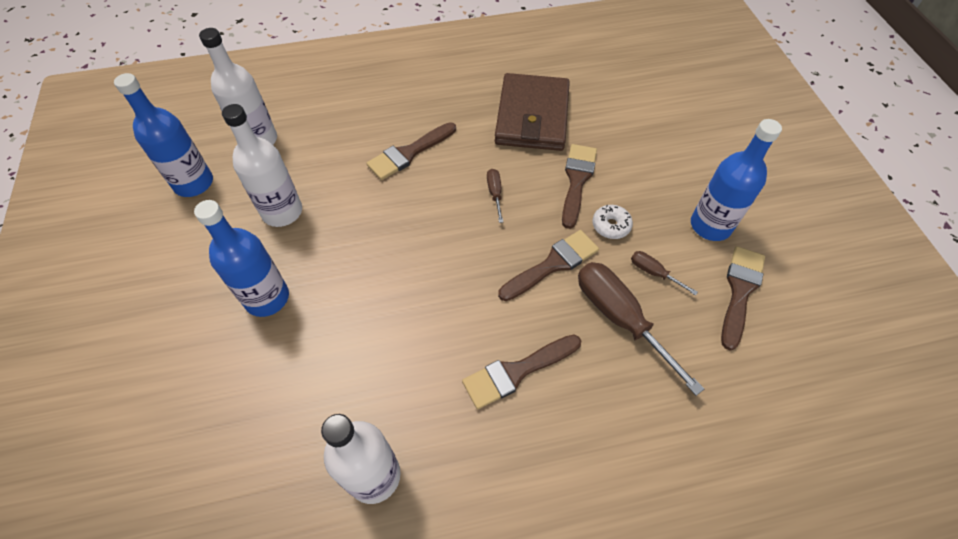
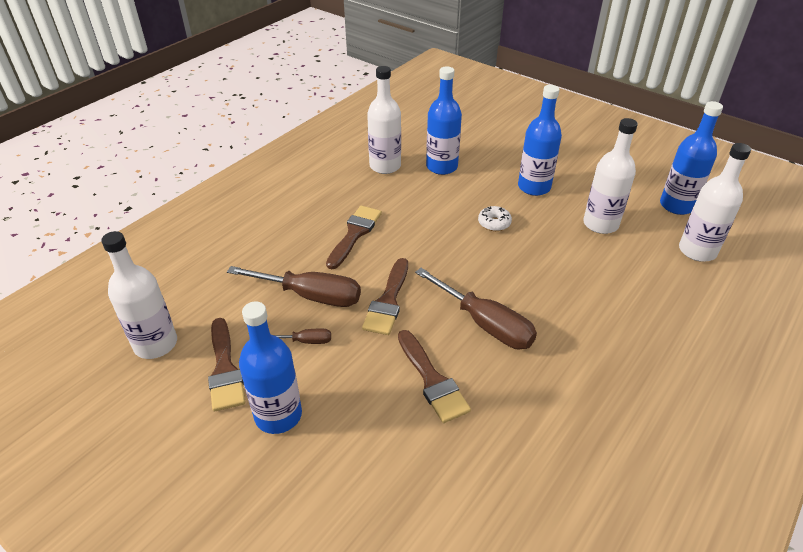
camera: 140 degrees right, 15 degrees down
brown brush [367,122,456,180] -> none
brown screwdriver [487,169,503,223] -> brown screwdriver [415,268,537,349], size x2.14
brown wallet [495,73,570,151] -> none
white donut [592,205,633,239] -> white donut moved to [478,206,512,231]
none -> white bottle [101,231,177,359]
none -> blue bottle [426,66,462,175]

